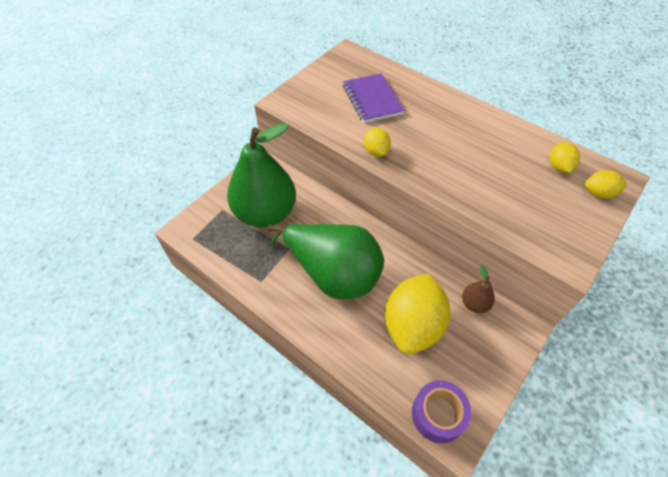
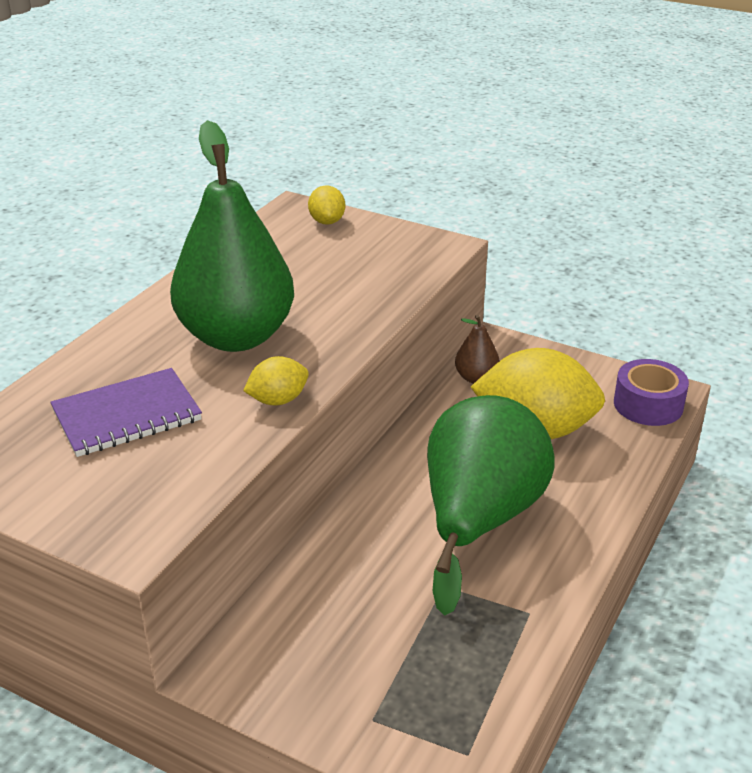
camera: 100 degrees left, 20 degrees down
green pear [227,123,296,228] -> green pear moved to [170,120,294,352]
yellow lemon [549,142,580,173] -> none

